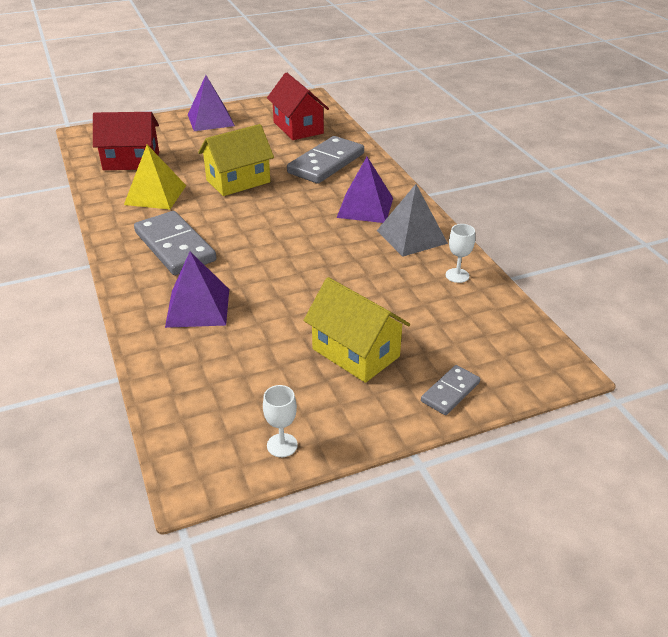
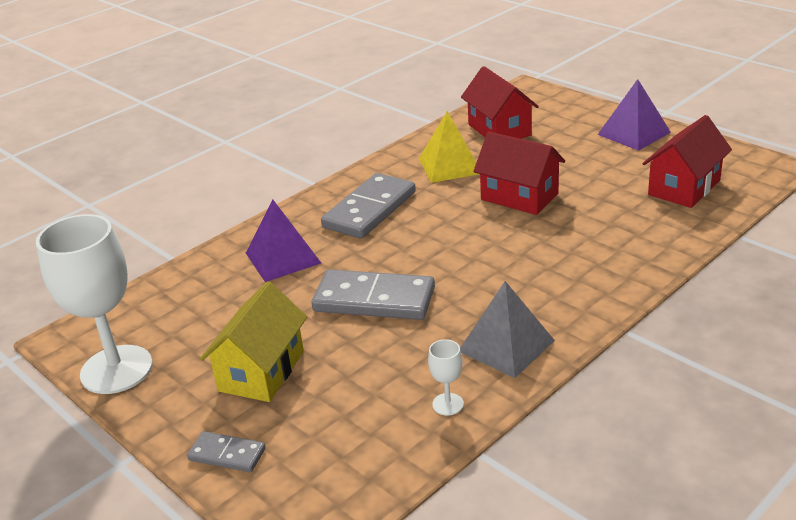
camera: 70 degrees right, 5 degrees down
yellow house [198,124,274,196] -> red house [473,132,565,215]
white goblet [263,385,298,457] -> white goblet [36,214,153,394], size x2.46
grey domino [287,136,364,184] -> grey domino moved to [311,269,435,320]
purple pyramid [337,157,393,223] -> none

